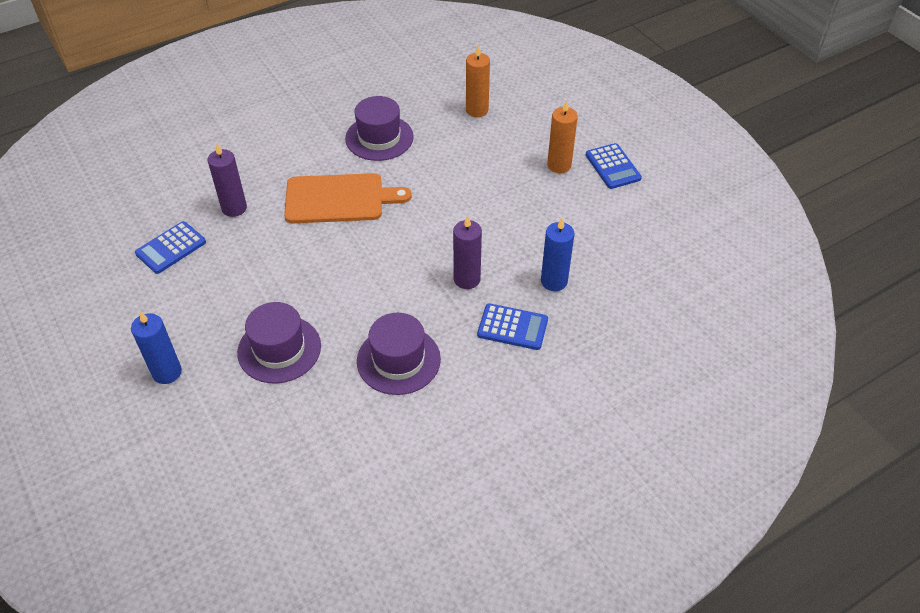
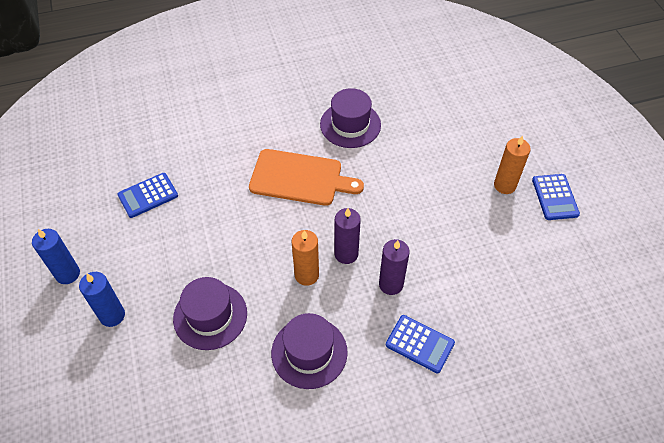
camera: 15 degrees right, 5 degrees up
purple candle [208,144,247,217] -> purple candle moved to [334,208,361,264]
orange candle [466,45,490,117] -> orange candle moved to [292,230,319,286]
blue candle [541,218,574,291] -> blue candle moved to [32,229,80,284]

